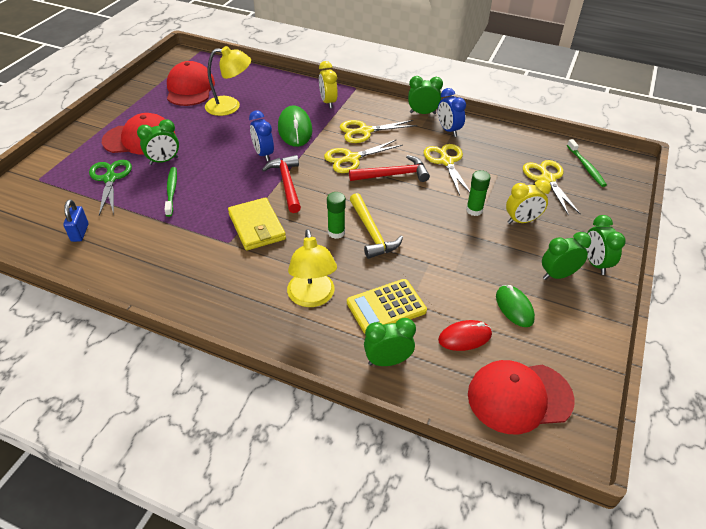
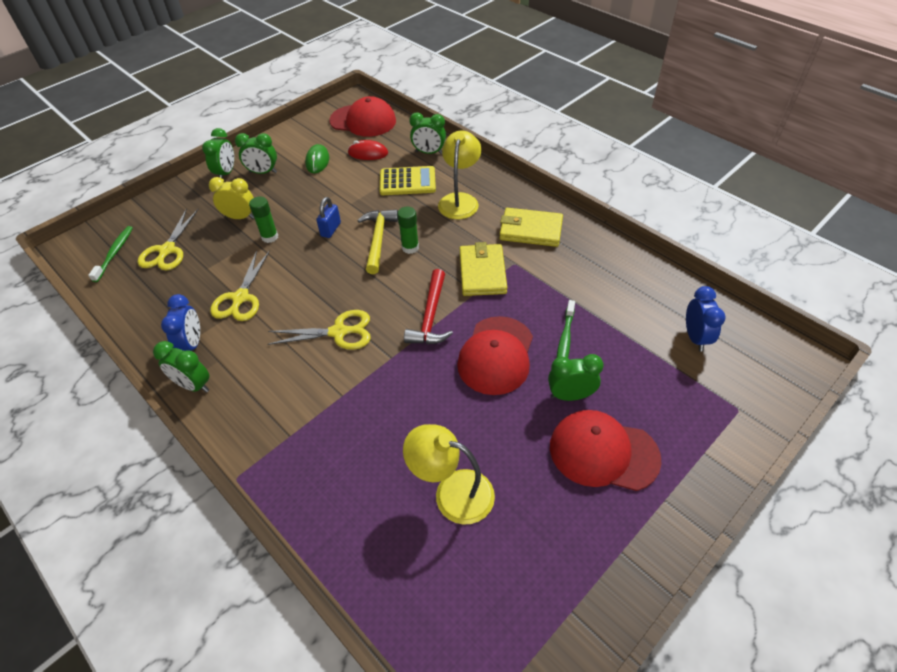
camera: 155 degrees left, 5 degrees up
blue padlock [63,200,89,242] -> blue padlock moved to [316,197,341,238]
green scissors [89,160,132,215] -> none
red cap [167,61,215,106] -> red cap moved to [457,316,533,395]
blue clock [249,110,274,161] -> blue clock moved to [686,286,726,352]
green mouse [278,105,312,147] -> none
yellow clock [319,61,338,108] -> none
yellow scissors [340,120,417,143] -> none
red hammer [349,155,430,182] -> none
none -> yellow wallet [499,208,563,247]

